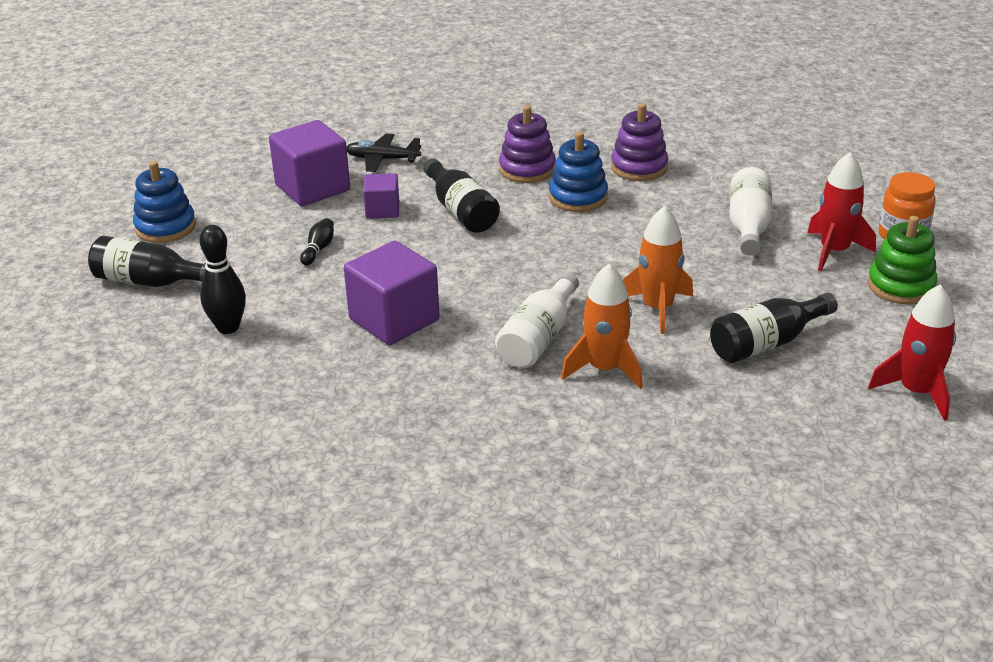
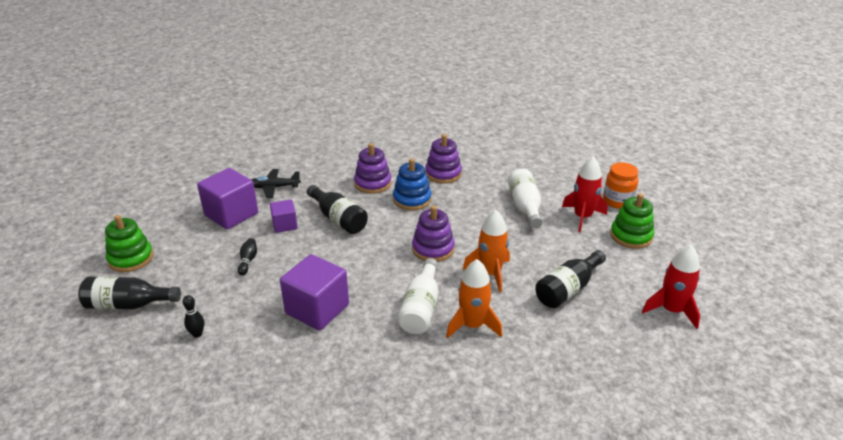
camera: 15 degrees left, 0 degrees up
blue stacking toy [133,161,196,243] -> green stacking toy [105,215,153,272]
black bowling pin [200,225,246,334] -> black bowling pin [183,295,204,338], size x0.59
none -> purple stacking toy [412,205,455,262]

